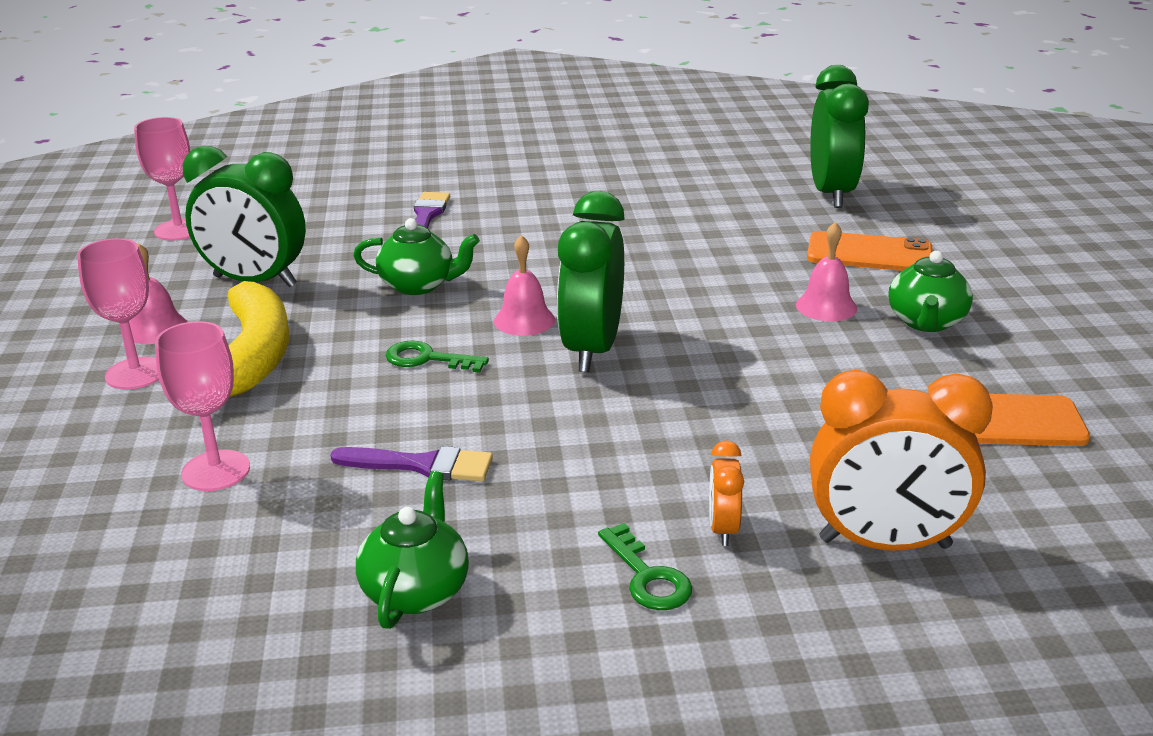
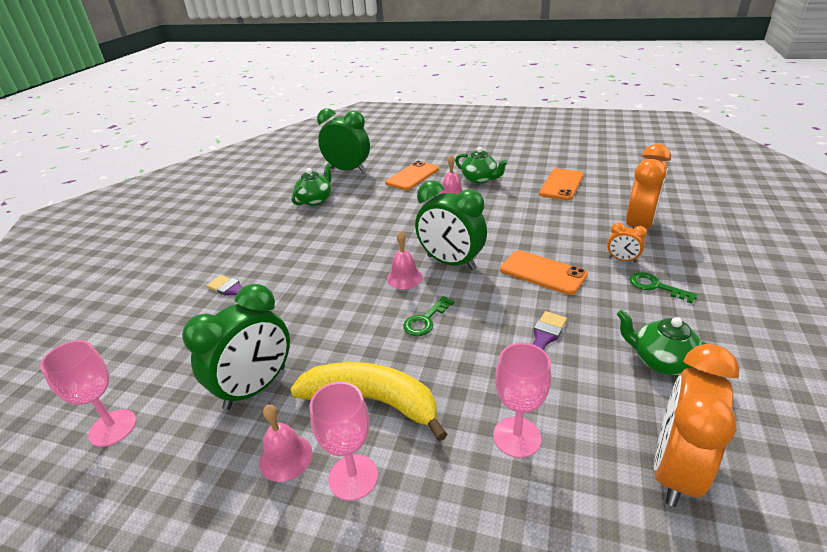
camera: 65 degrees left, 5 degrees up
green teapot [353,218,480,295] -> green teapot moved to [292,163,332,206]
green key [598,523,692,610] -> green key turned 135 degrees counterclockwise [629,272,698,304]
none -> orange phone [500,250,588,295]
none -> orange clock [654,344,739,507]

